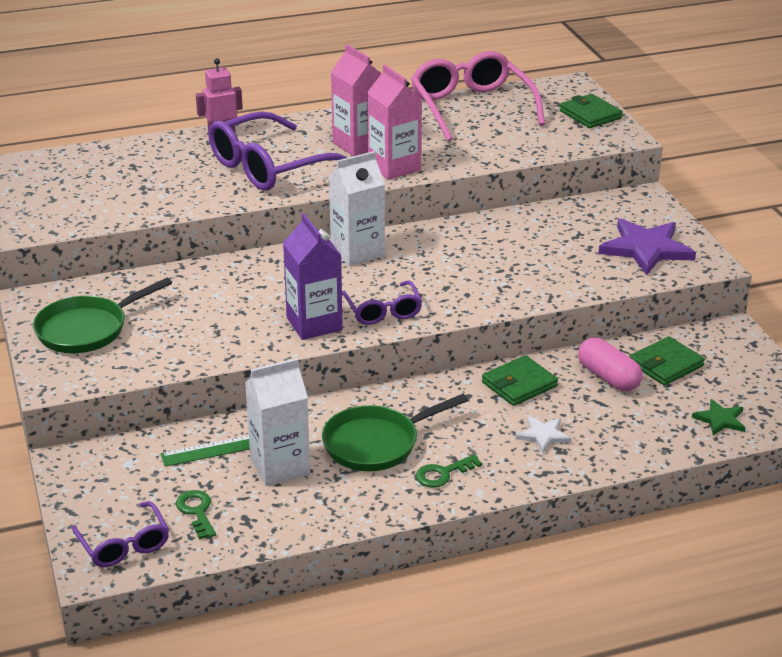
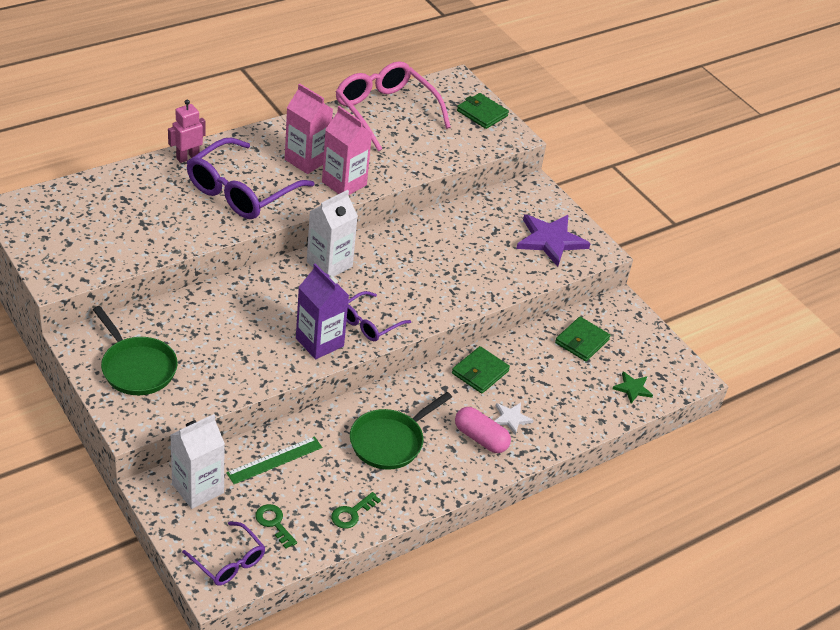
camera: 20 degrees left, 10 degrees up
green pan [33,278,172,353] -> green pan turned 75 degrees counterclockwise [93,306,178,395]
white carton [245,358,310,486] -> white carton moved to [171,414,225,509]
purple glasses [342,280,422,325] -> purple glasses turned 75 degrees clockwise [346,291,411,341]
green key [416,454,482,488] -> green key moved to [331,492,381,529]
pink capsule [578,338,642,391] -> pink capsule moved to [455,407,511,453]

